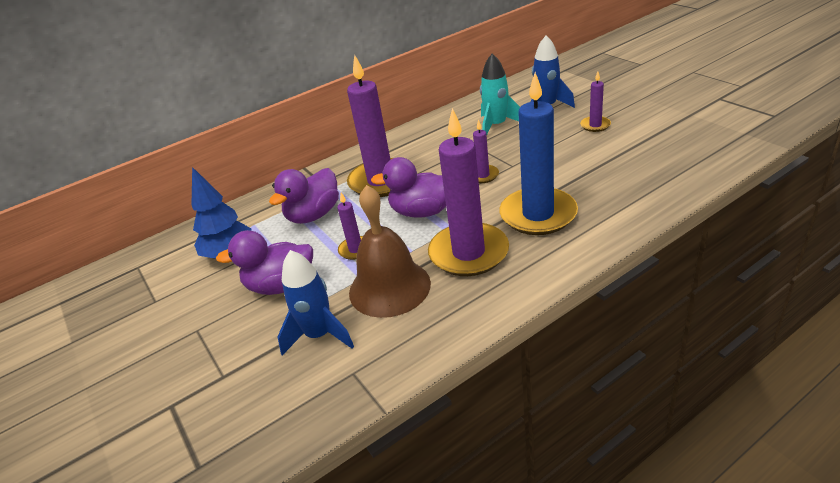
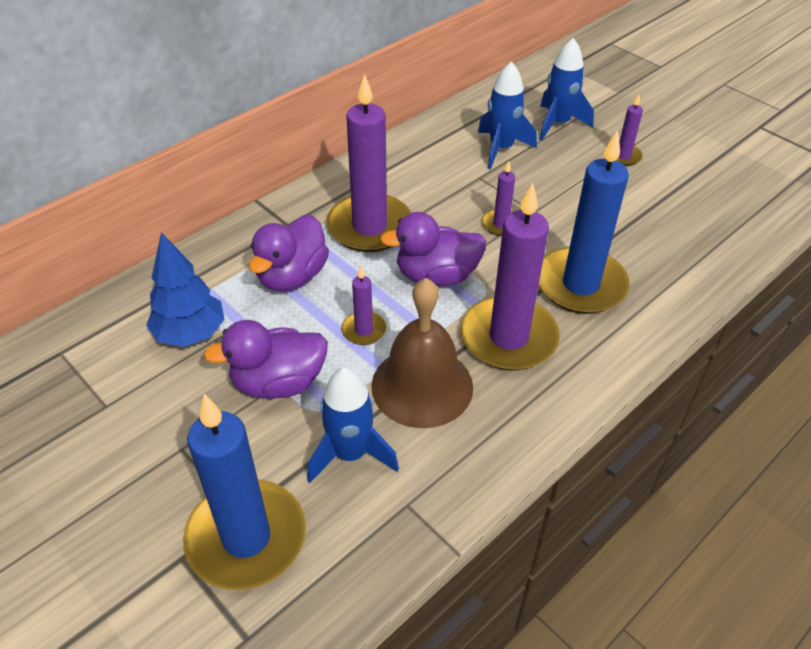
camera: 15 degrees left, 10 degrees up
turquoise rocket [480,53,520,136] -> blue rocket [478,61,537,169]
none -> blue candle [183,394,306,590]

